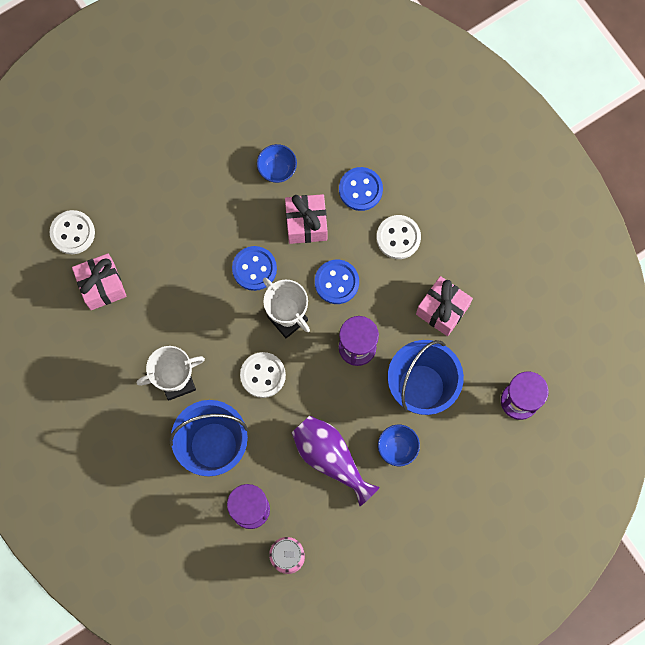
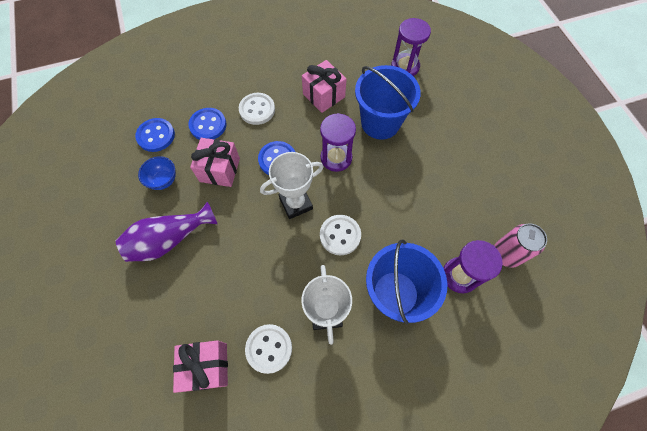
camera: 75 degrees left, 10 degrees down
white button [50,210,95,254] -> white button moved to [245,324,292,374]
blue button [232,246,277,291] -> blue button moved to [135,118,175,152]
purple vase [292,415,380,507] -> purple vase moved to [115,202,217,262]
blue bowl [378,425,420,466] -> none

